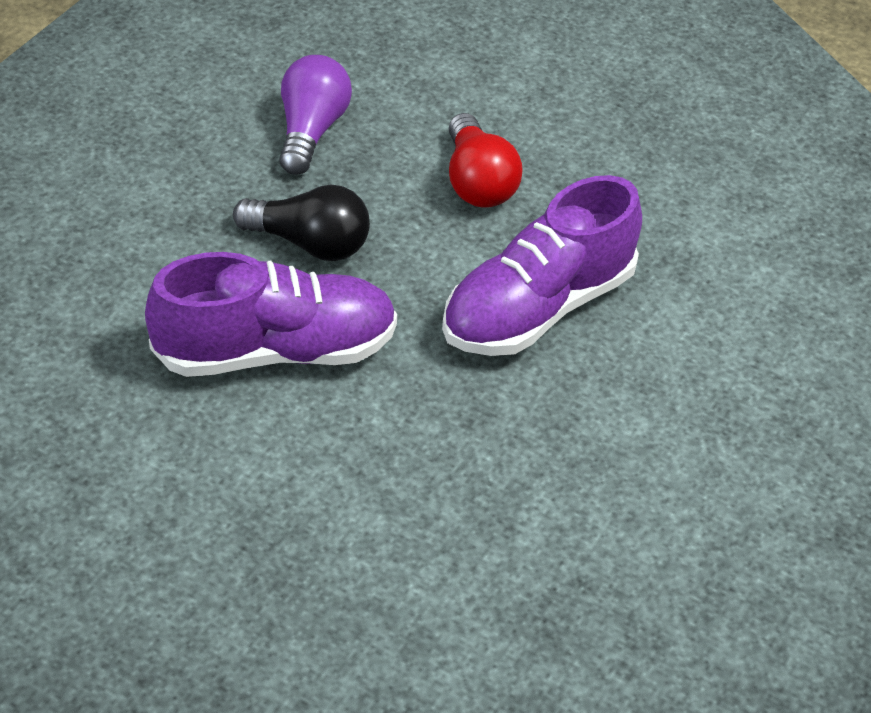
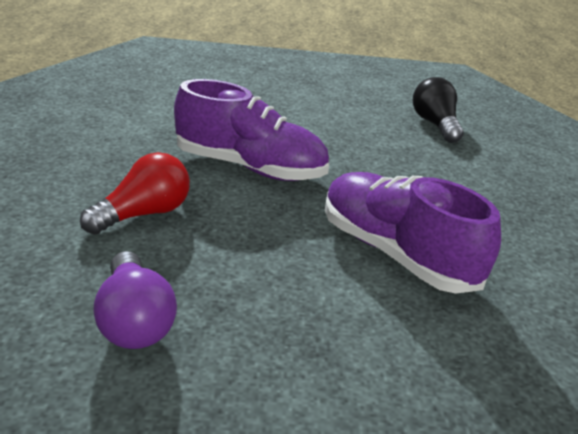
camera: 120 degrees left, 15 degrees down
black light bulb [233,185,370,261] -> black light bulb moved to [413,77,464,143]
purple light bulb [279,55,352,175] -> purple light bulb turned 90 degrees counterclockwise [94,251,177,349]

